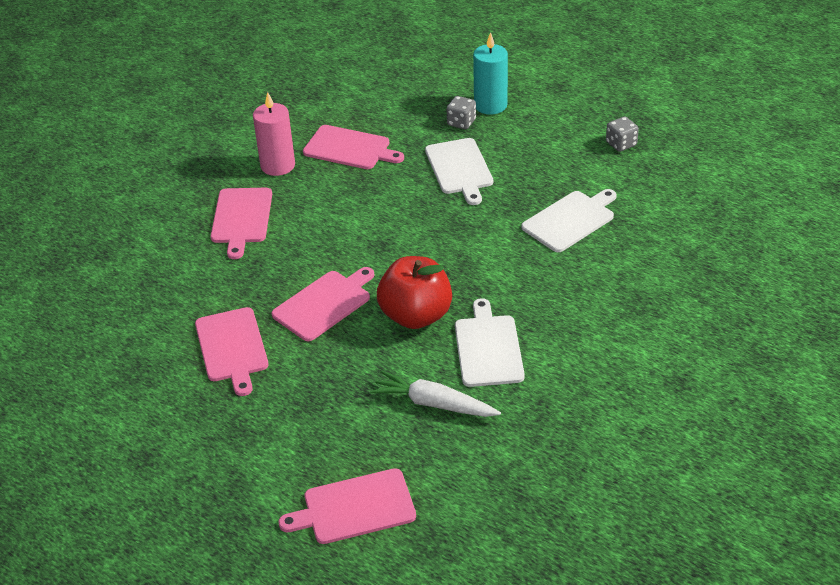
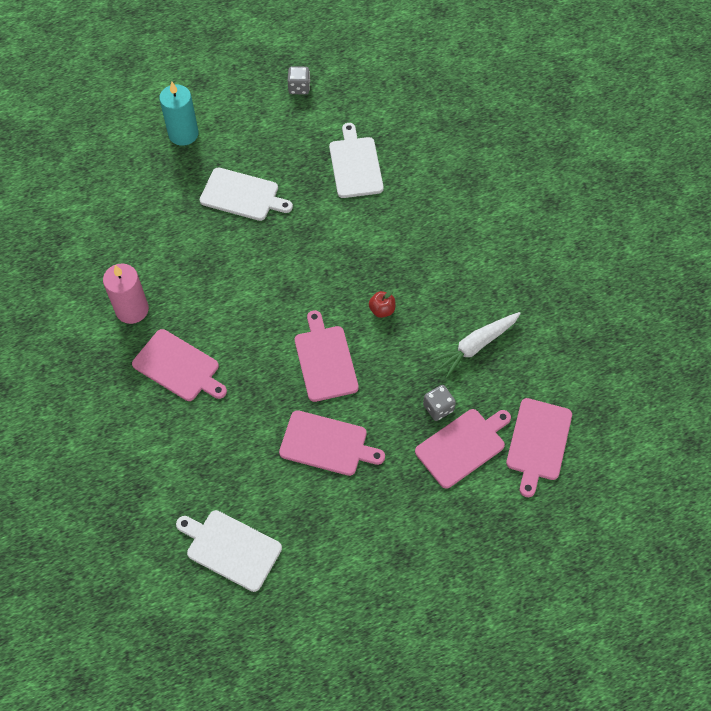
camera: 60 degrees left, 20 degrees up
pink cutting board [303,125,404,169] -> pink cutting board moved to [415,409,511,489]
red apple [377,256,452,329] -> red apple [369,291,395,318], size x0.43
grey dice [447,96,476,129] -> grey dice moved to [423,385,456,421]
white cutting board [455,298,525,387] -> white cutting board moved to [176,510,282,592]

